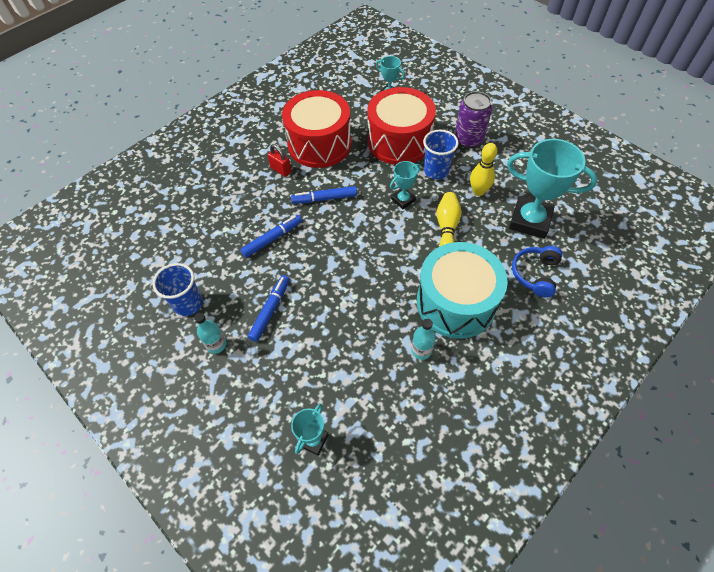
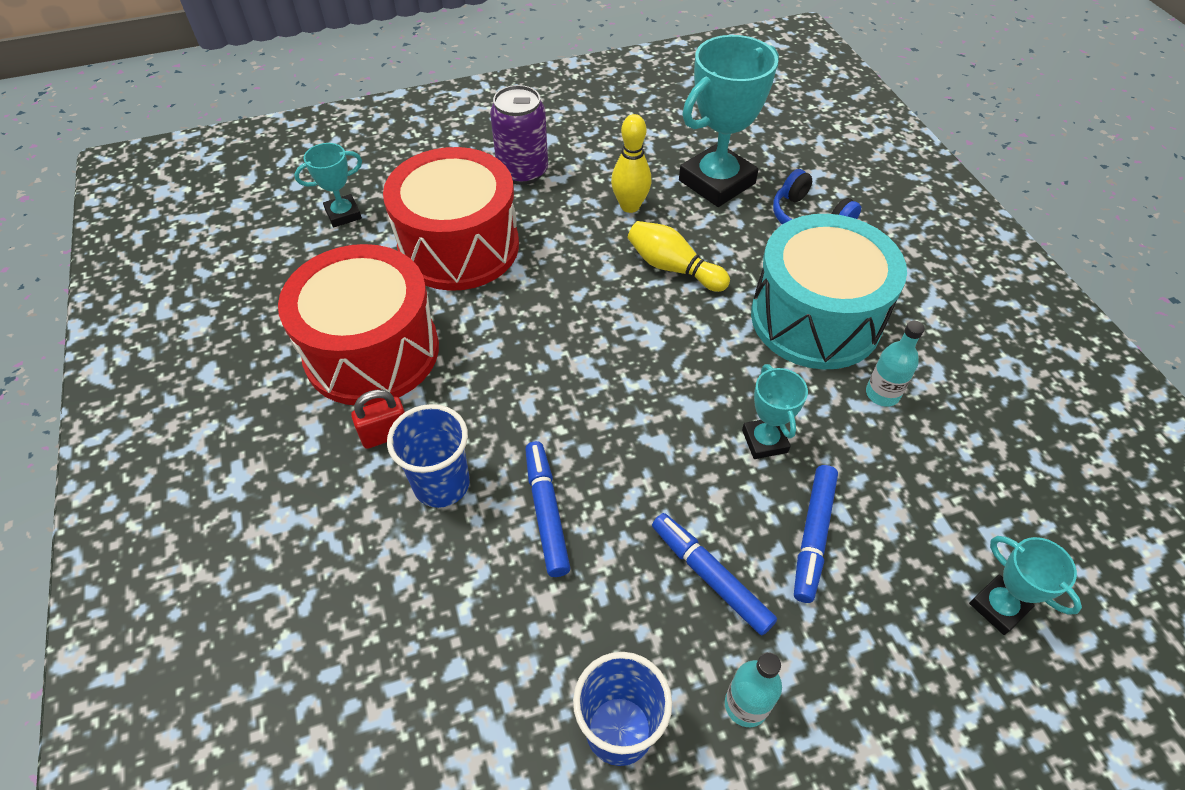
camera: 65 degrees left, 5 degrees down
blue marker [291,186,357,204] -> blue marker moved to [794,465,838,603]
turquoise trophy [390,161,421,209] -> turquoise trophy moved to [742,364,808,459]
blue cup [423,130,459,179] -> blue cup moved to [387,404,470,508]

